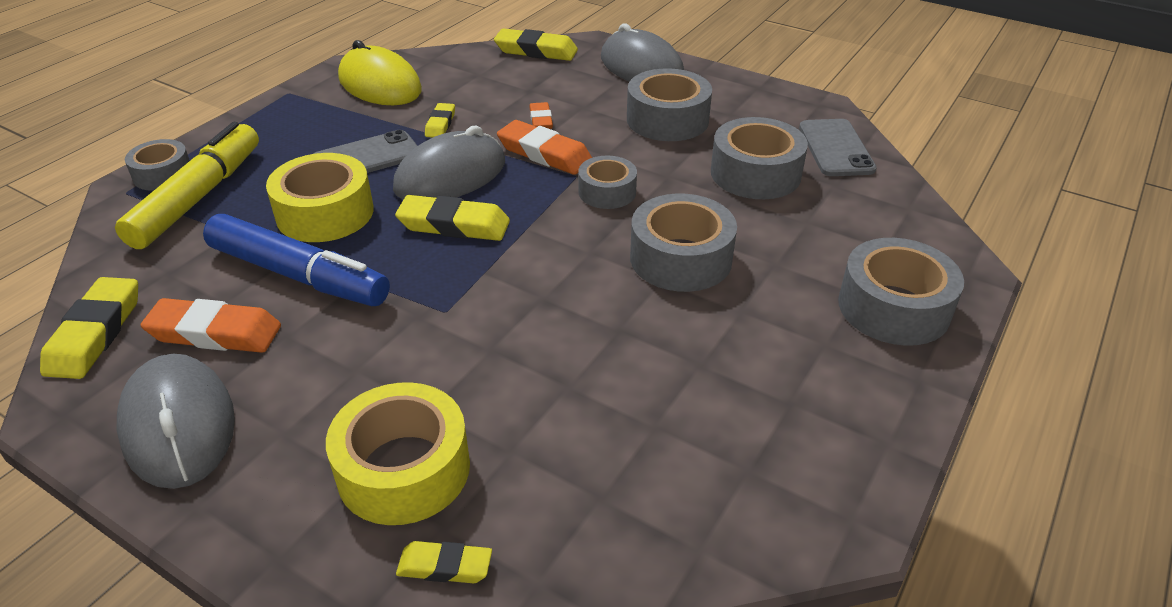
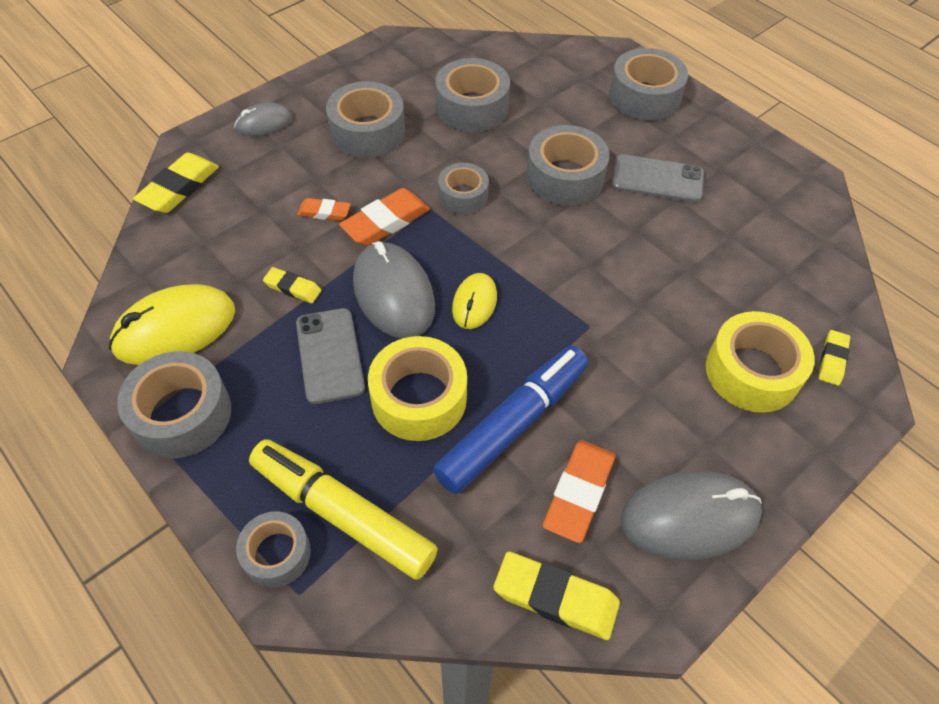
camera: 75 degrees left, 15 degrees up
yellow eraser [395,195,510,241] -> yellow mouse [452,273,497,329]
grey mouse [601,23,684,82] -> grey mouse [234,102,292,136], size x0.57
grey phone [799,119,877,176] -> grey phone moved to [611,154,704,203]
none -> grey tape [117,351,231,458]

